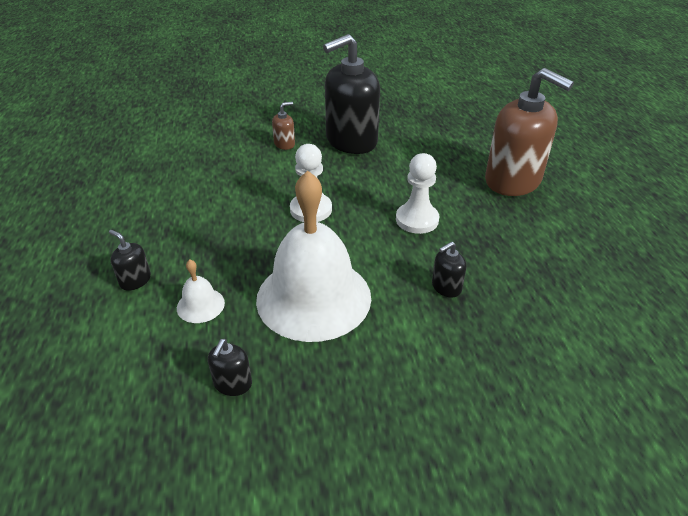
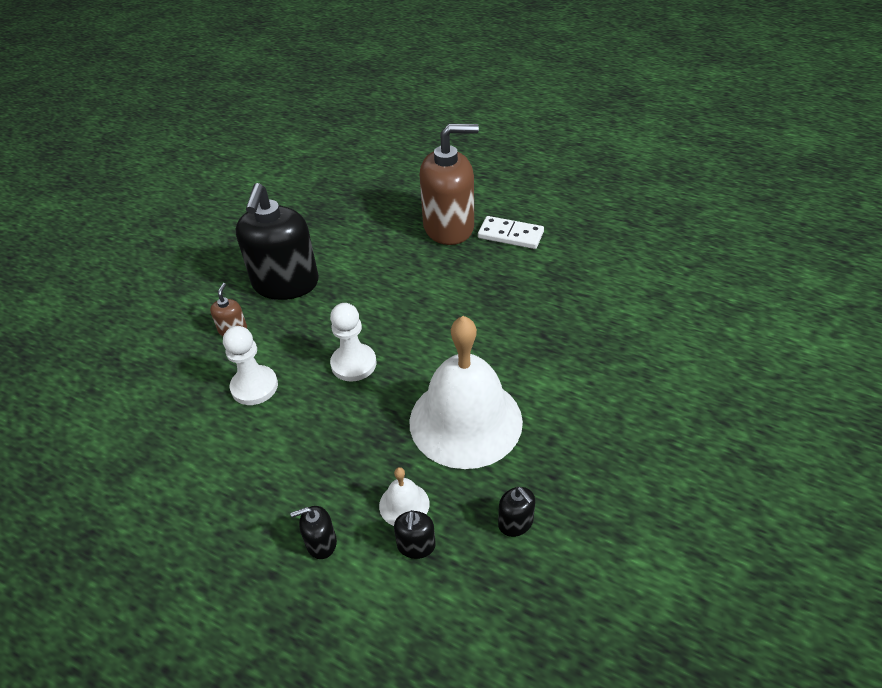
camera: 50 degrees left, 5 degrees up
white pawn [396,153,439,234] -> white pawn moved to [223,326,278,405]
black soap dispenser [432,241,466,298] -> black soap dispenser moved to [394,510,436,559]
none -> white domino [478,216,544,249]

